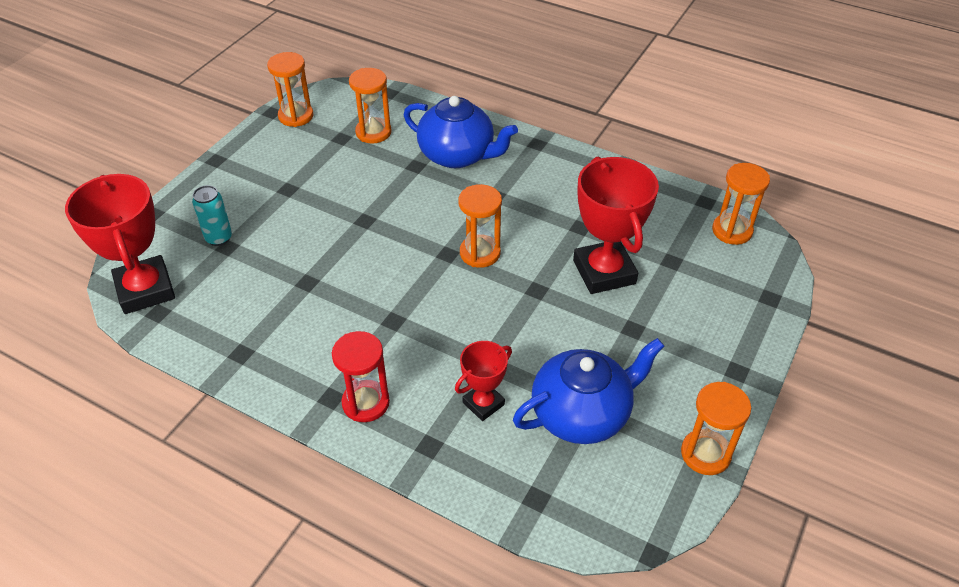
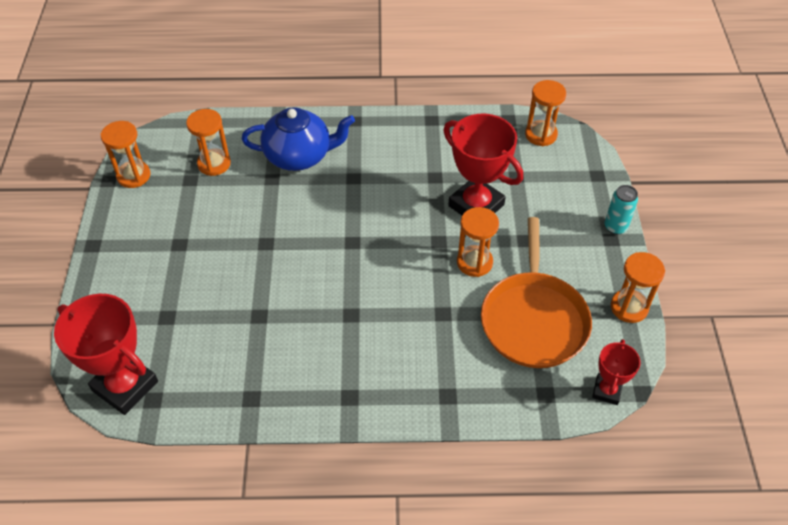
camera: 30 degrees left, 5 degrees up
turquoise can [192,185,232,246] -> turquoise can moved to [605,185,638,235]
red hourglass [332,331,390,422] -> none
red trophy [455,341,512,421] -> red trophy moved to [592,339,641,405]
orange hourglass [458,184,502,268] -> orange hourglass moved to [457,207,499,277]
blue teapot [513,338,664,444] -> orange pan [481,217,592,368]

